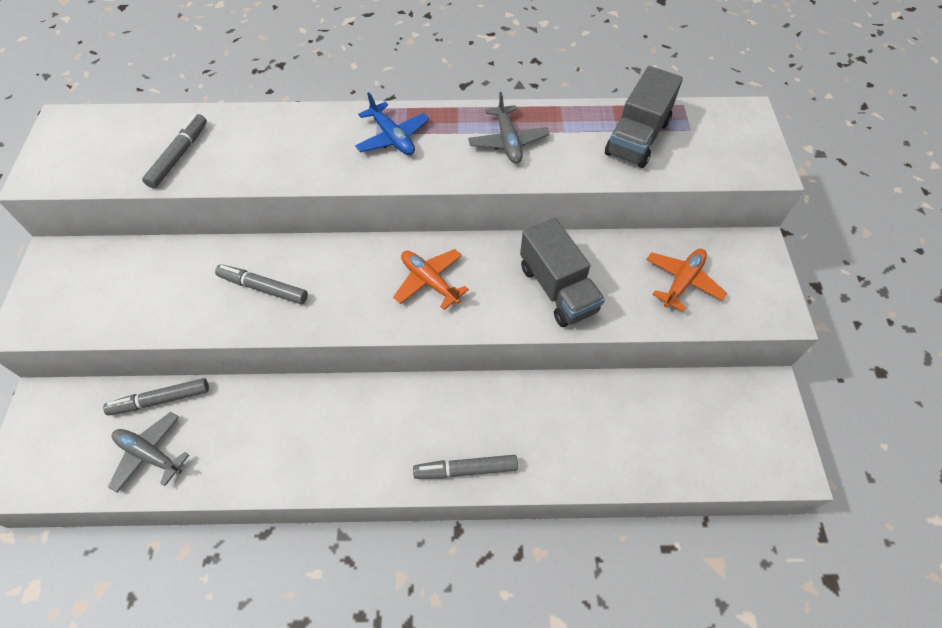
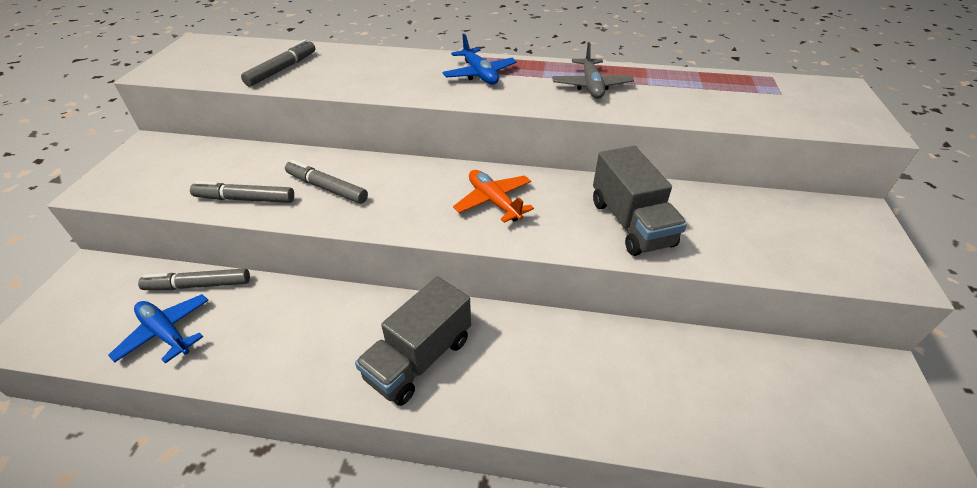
camera: 10 degrees right, 15 degrees down
grey plane [108,412,189,493] -> blue plane [108,294,209,364]
grey marker [413,455,518,479] -> grey marker moved to [190,181,294,203]
grey truck [605,66,683,168] -> grey truck moved to [355,277,471,406]
orange plane [646,249,727,312] -> none

